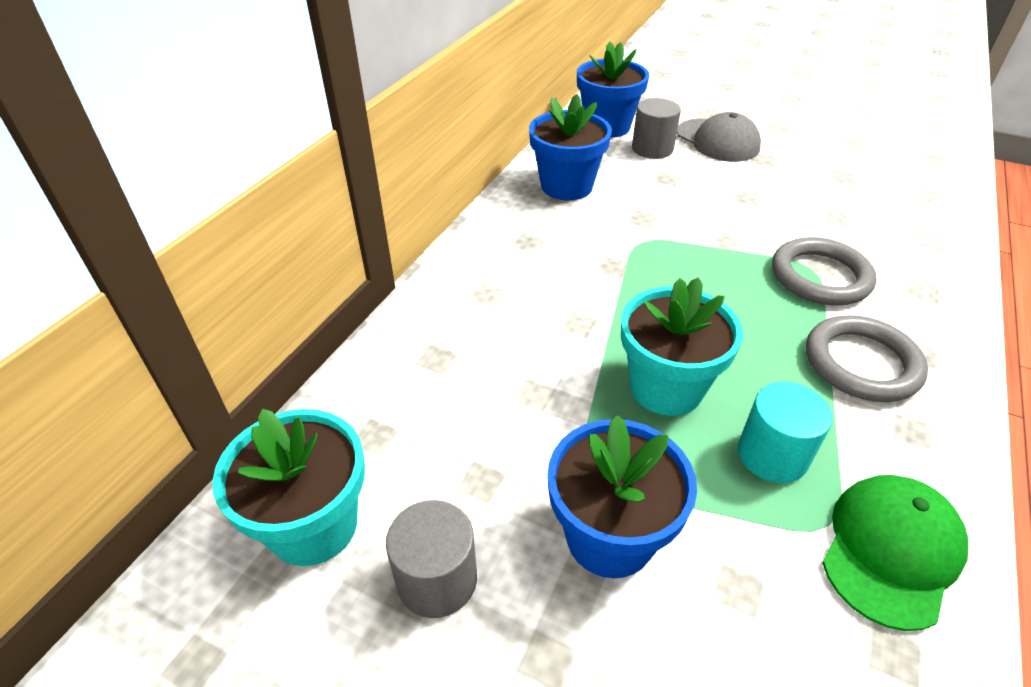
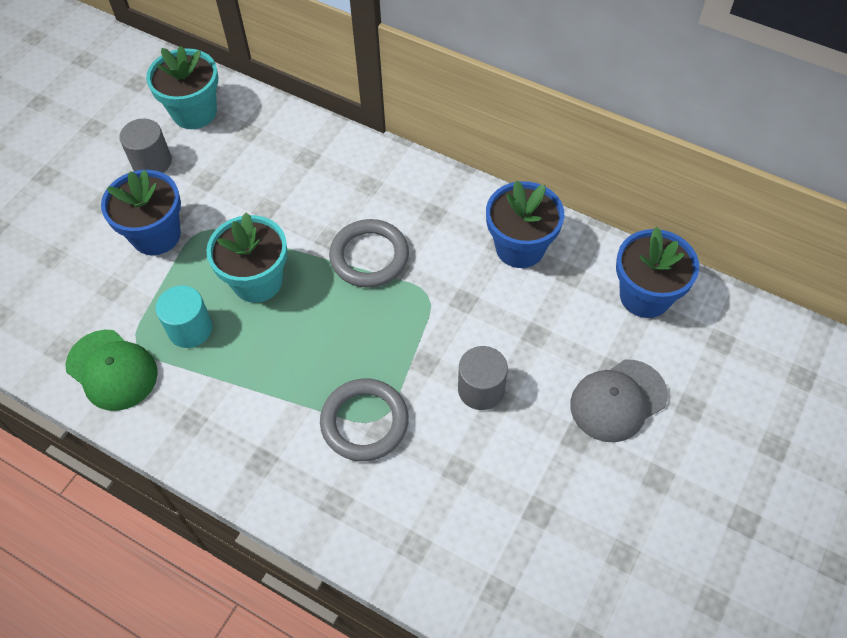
camera: 95 degrees right, 15 degrees up
grey cylinder [632,98,681,159] -> grey cylinder moved to [458,346,508,410]
grey ring [806,315,928,402] -> grey ring moved to [329,219,409,288]

